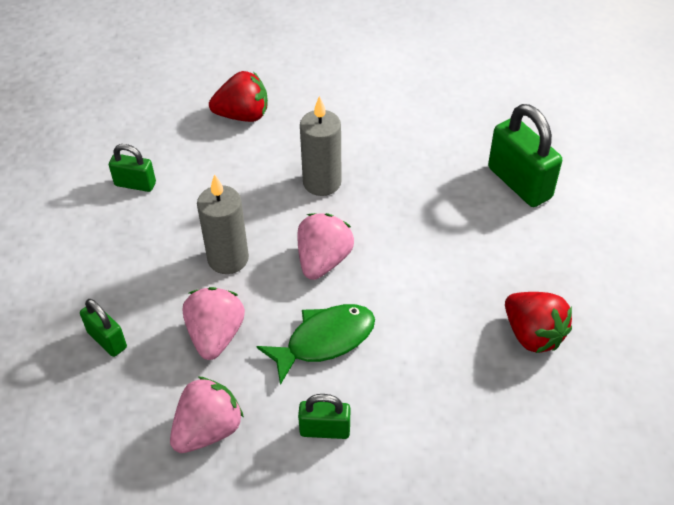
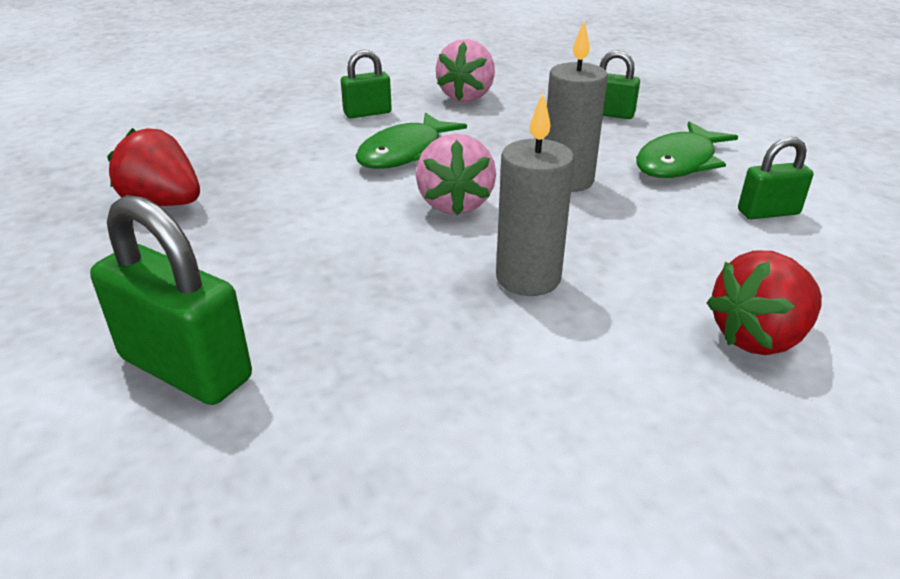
camera: 155 degrees right, 15 degrees down
pink strawberry [183,287,245,360] -> none
none -> green fish [636,121,738,178]

